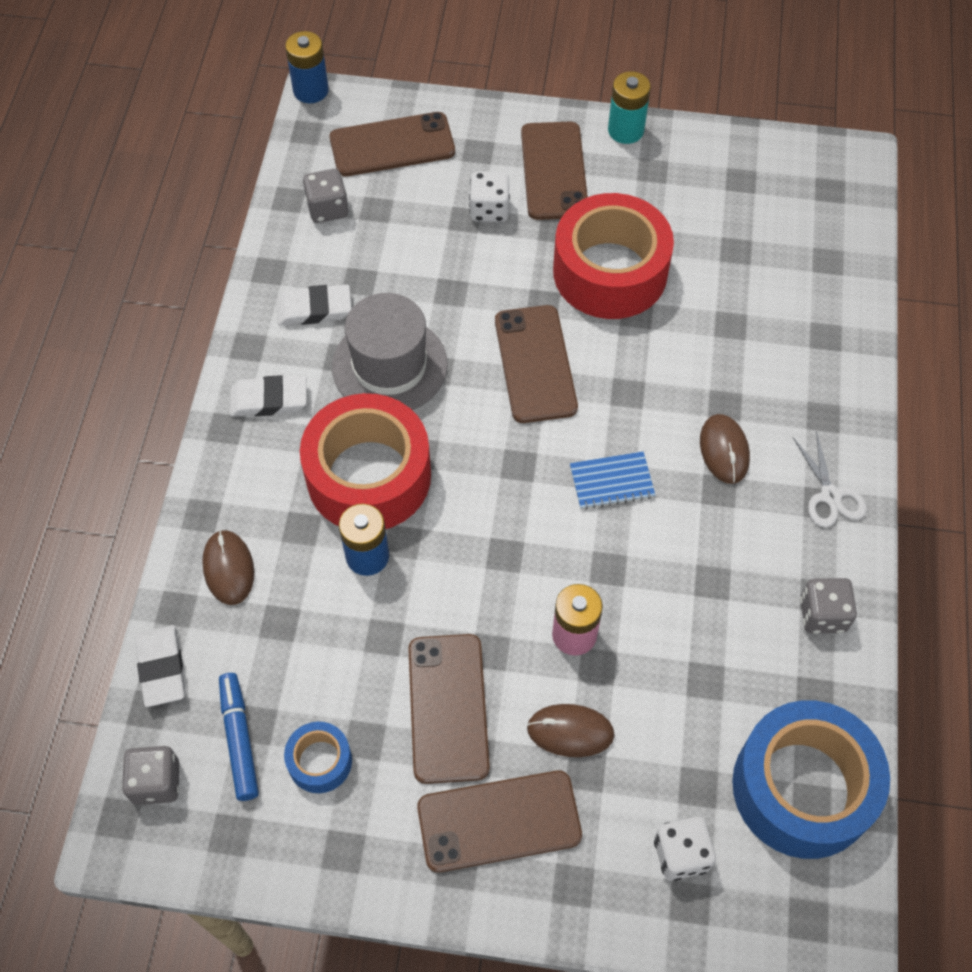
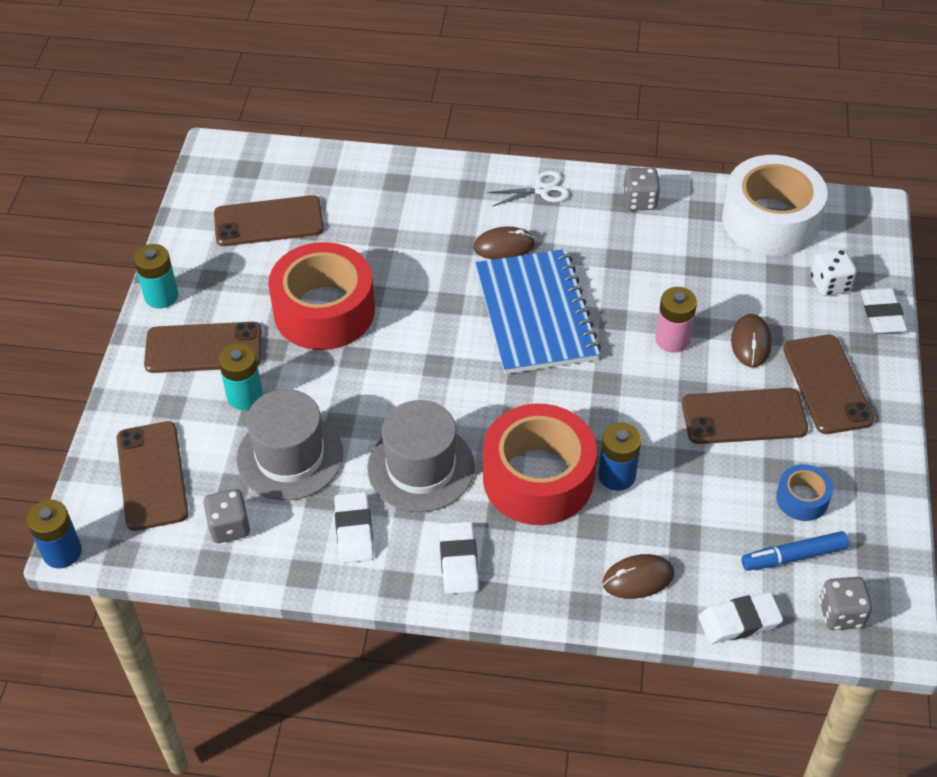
camera: 90 degrees left, 10 degrees down
white dice [469,171,510,222] -> turquoise battery [218,343,263,410]
brown phone [495,305,578,423] -> brown phone moved to [214,195,324,246]
blue notebook [570,452,655,510] -> blue notebook [475,249,601,374], size x2.30
blue tape [732,700,890,859] -> white tape [722,155,828,256]
none -> grey hat [236,389,343,500]
none -> white eraser [861,288,907,333]

